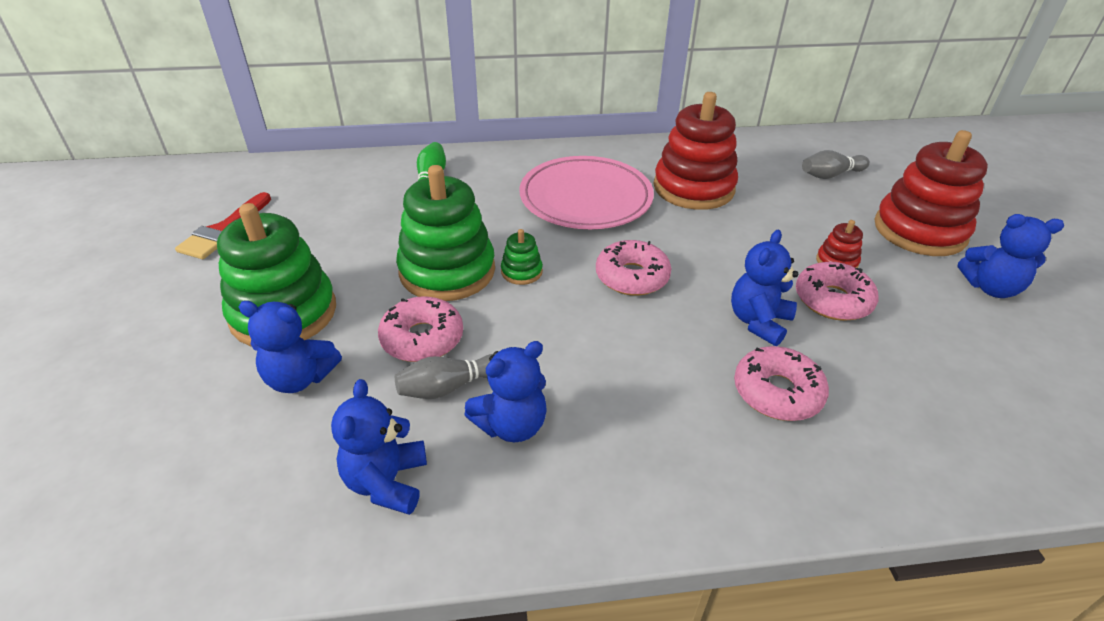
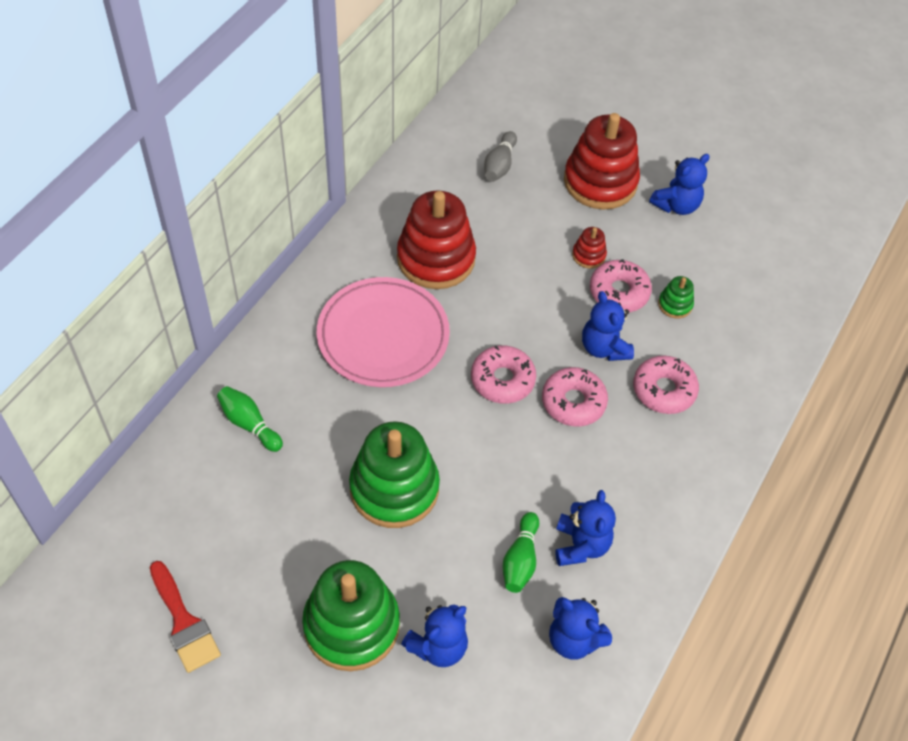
camera: 55 degrees left, 15 degrees up
pink donut [378,297,463,362] -> pink donut moved to [542,367,608,427]
grey bowling pin [395,354,493,399] -> green bowling pin [502,512,539,593]
green stacking toy [501,229,543,285] -> green stacking toy moved to [658,276,694,318]

